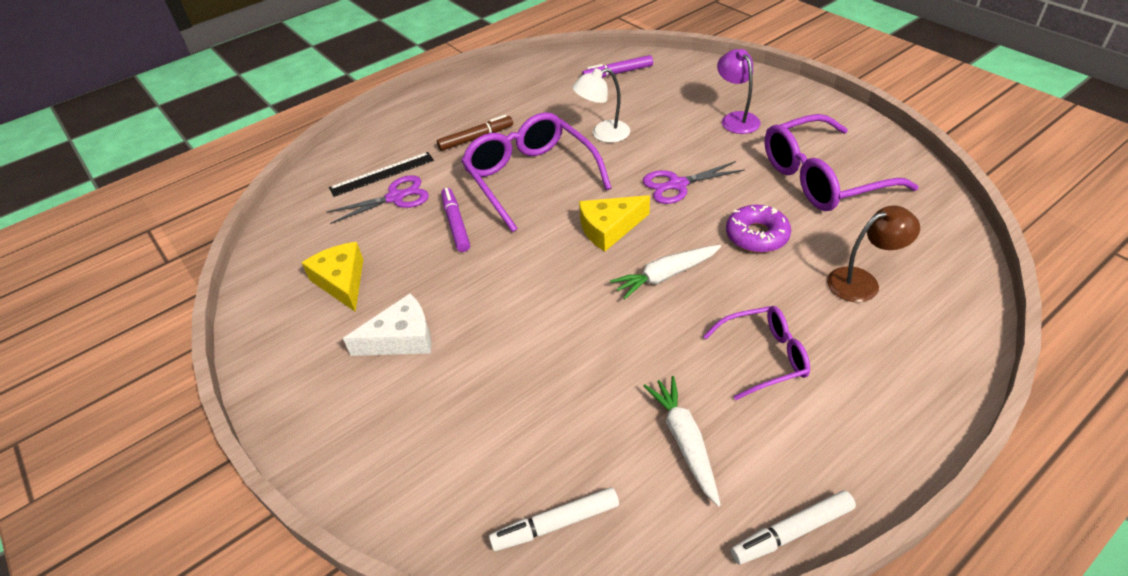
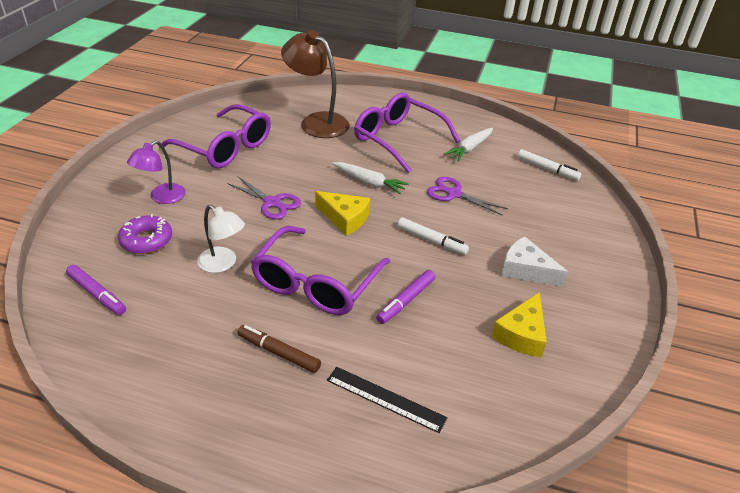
camera: 130 degrees left, 5 degrees down
purple scissors [326,175,429,224] -> purple scissors moved to [427,177,508,216]
purple glasses [703,306,810,400] -> purple glasses [354,93,460,173], size x1.74
purple donut [726,205,791,253] -> purple donut moved to [118,214,172,254]
white marker [731,491,856,565] -> white marker moved to [398,218,469,255]
brown lamp [827,206,920,302] -> brown lamp [281,30,350,138], size x1.68

